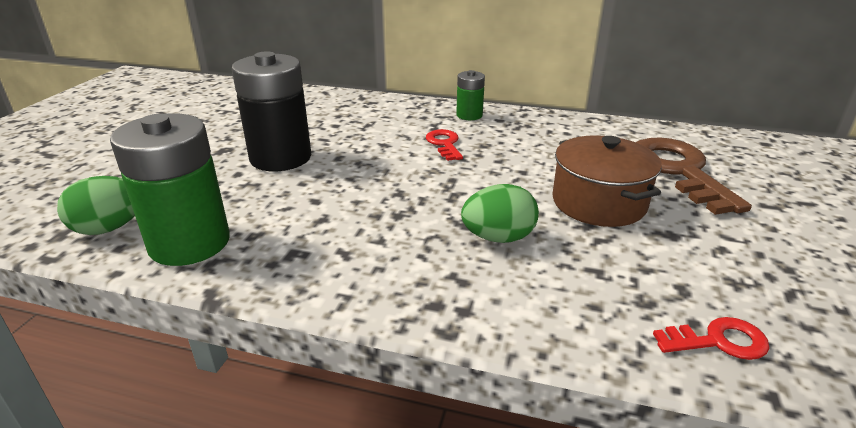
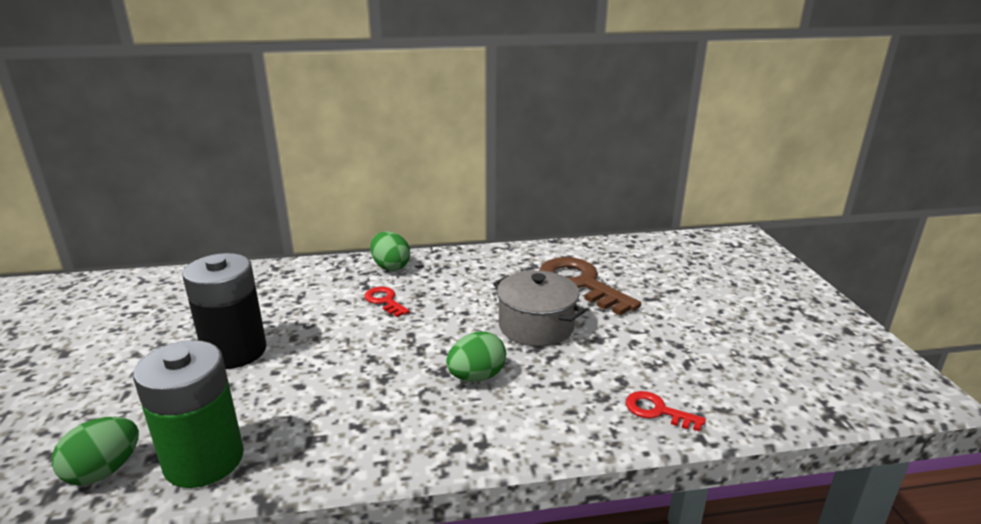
camera: 25 degrees left, 5 degrees down
green battery [456,70,485,120] -> green egg [370,231,410,271]
brown pot [552,135,662,227] -> grey pot [493,271,585,347]
red key [653,317,770,360] -> red key turned 120 degrees counterclockwise [626,391,706,432]

